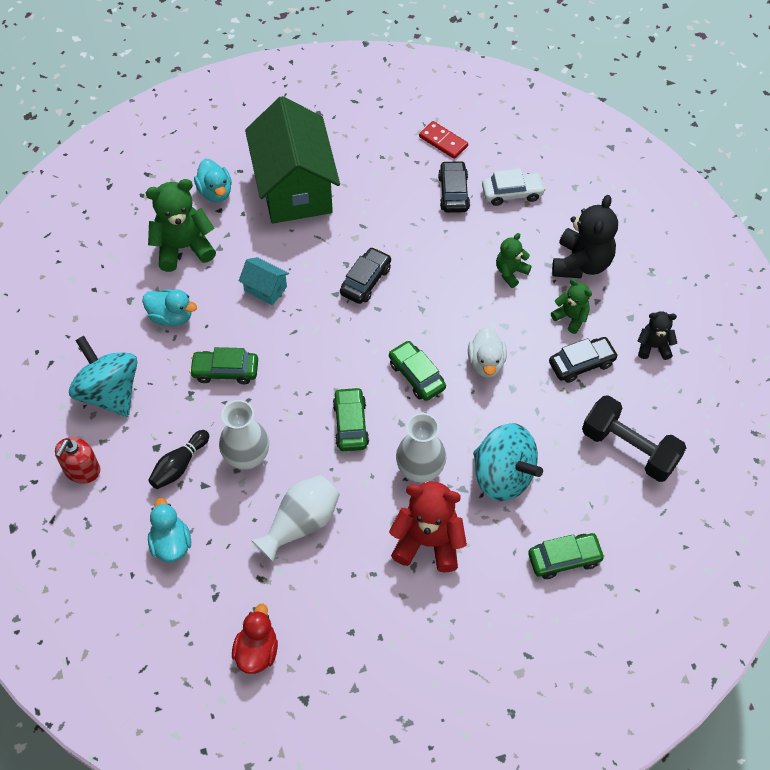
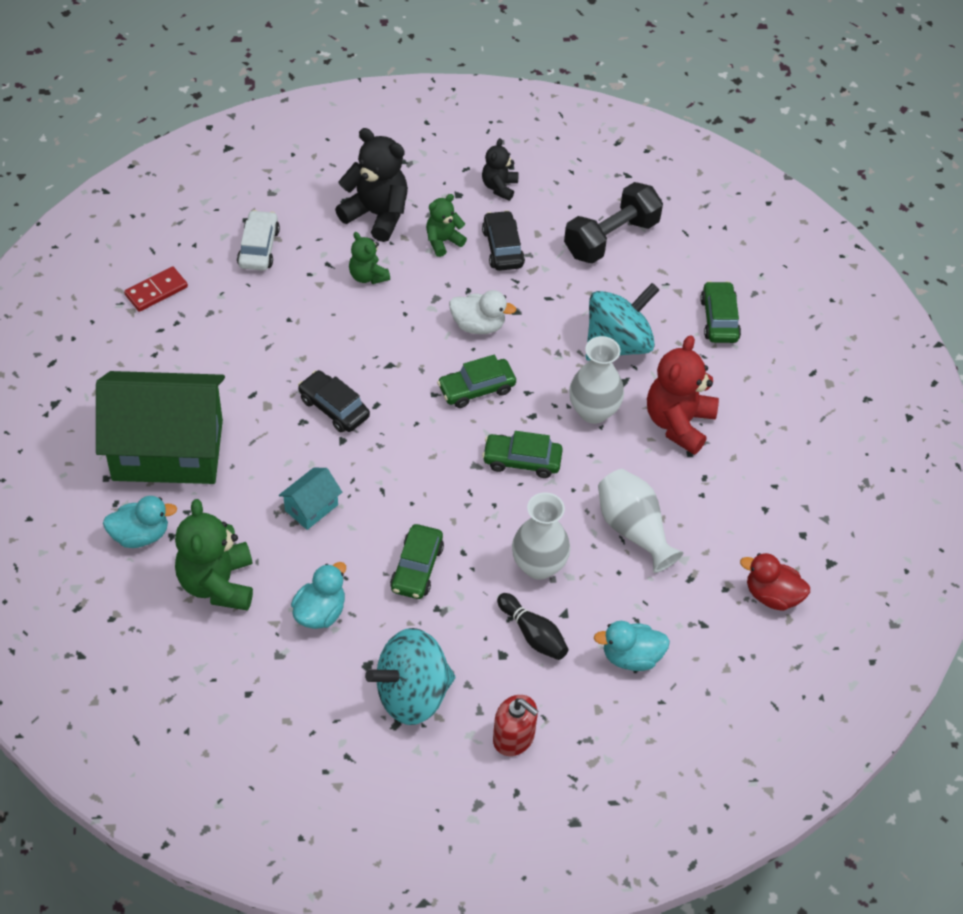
camera: 80 degrees left, 5 degrees down
black car [438,161,470,213] -> none

